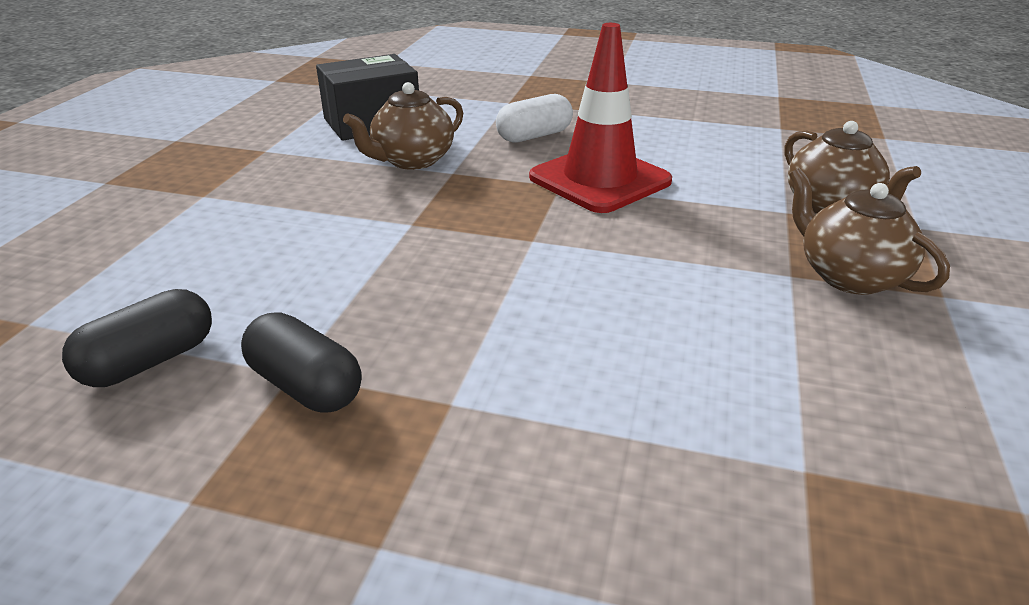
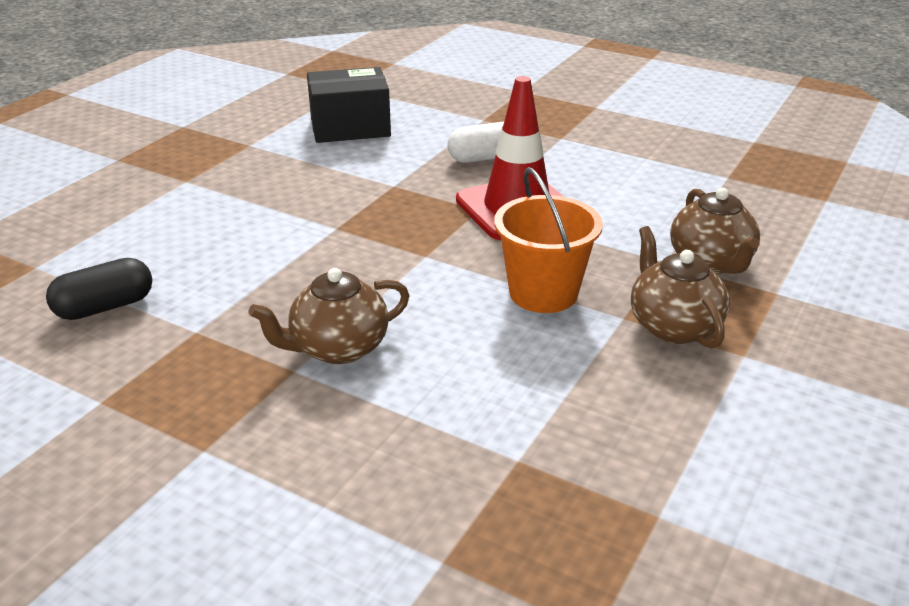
camera: 15 degrees right, 0 degrees up
black capsule [241,312,362,413] -> none
brown teapot [343,82,463,170] -> brown teapot moved to [249,268,410,364]
none -> orange bucket [494,167,603,313]

